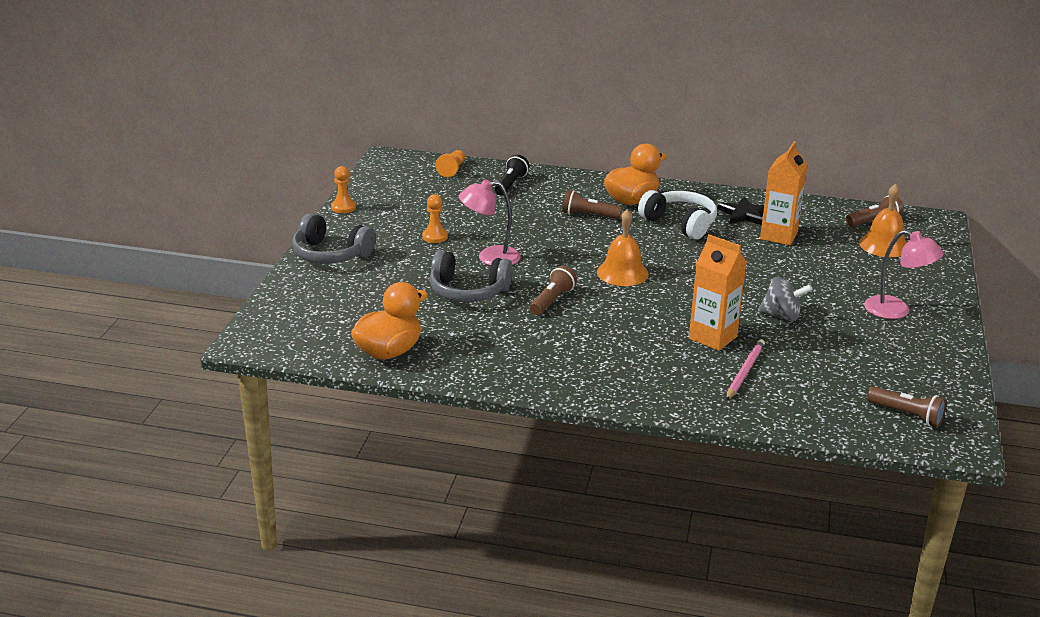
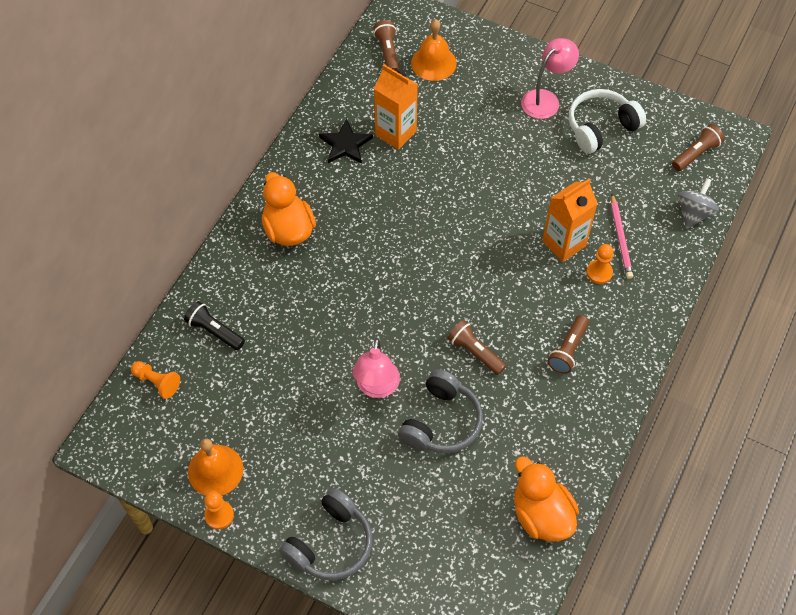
camera: 75 degrees left, 30 degrees up
orange pawn [422,194,448,243] -> orange pawn moved to [586,244,613,284]
brown flashlight [562,190,622,219] -> brown flashlight moved to [548,315,589,374]
orange bell [597,209,649,286] -> orange bell moved to [188,438,243,496]
white headphones [638,190,717,240] -> white headphones moved to [569,89,646,154]
pink pencil [726,339,765,401] -> pink pencil turned 135 degrees counterclockwise [611,194,633,279]
grey spinning top [758,277,812,321] -> grey spinning top moved to [678,178,719,229]

